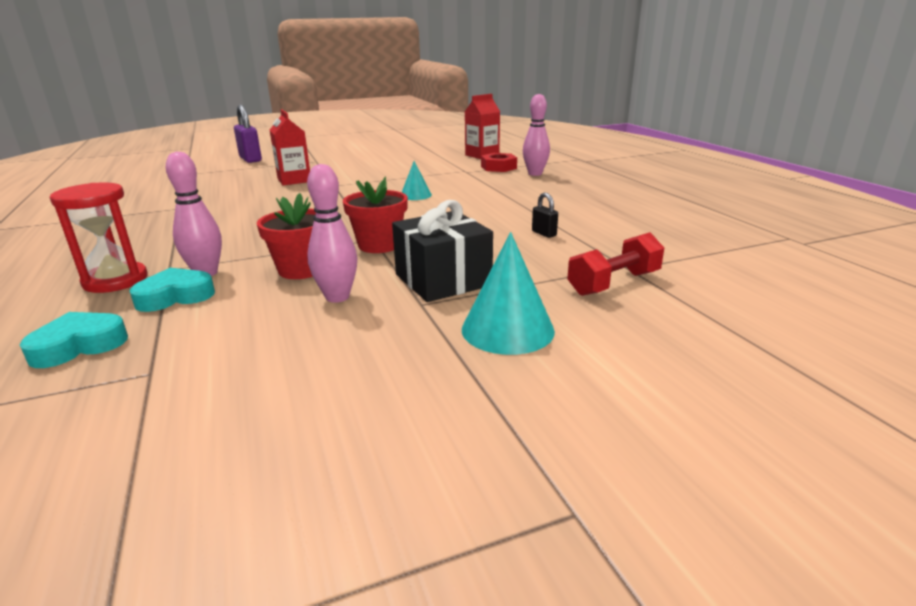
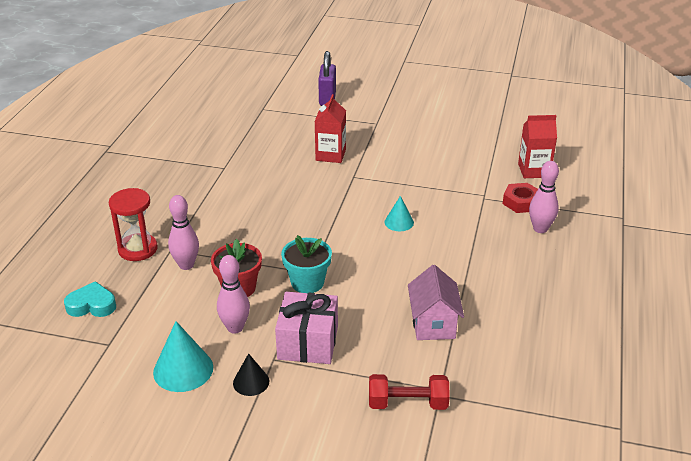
camera: 35 degrees right, 10 degrees up
turquoise heart [129,268,215,312] -> none
red flower pot [343,176,408,253] -> turquoise flower pot [281,235,332,293]
black gift [392,200,493,302] -> pink gift [275,292,338,364]
turquoise cone [462,232,555,355] -> turquoise cone moved to [153,321,213,392]
black padlock [532,193,558,238] -> pink house [408,265,464,340]
none -> black cone [233,353,269,396]

